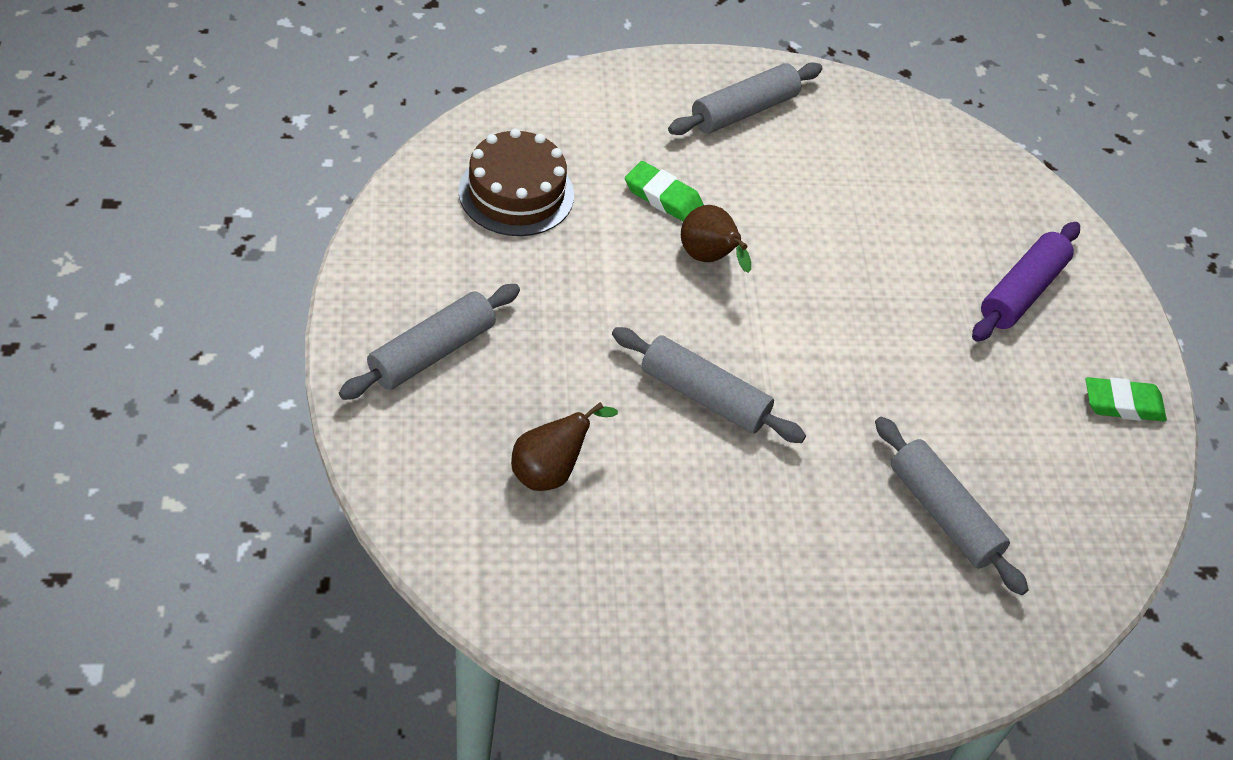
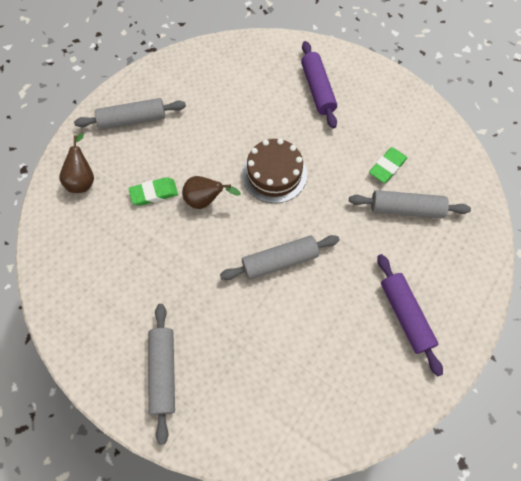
camera: 45 degrees left, 15 degrees up
brown cake [459,128,574,236] -> brown cake moved to [242,138,307,203]
brown pear [511,402,618,491] -> brown pear moved to [59,134,94,193]
grey rolling pin [668,63,822,135] -> grey rolling pin turned 75 degrees clockwise [74,98,186,130]
green eraser [1085,377,1167,421] -> green eraser moved to [369,147,407,183]
none -> purple rolling pin [377,254,443,376]

